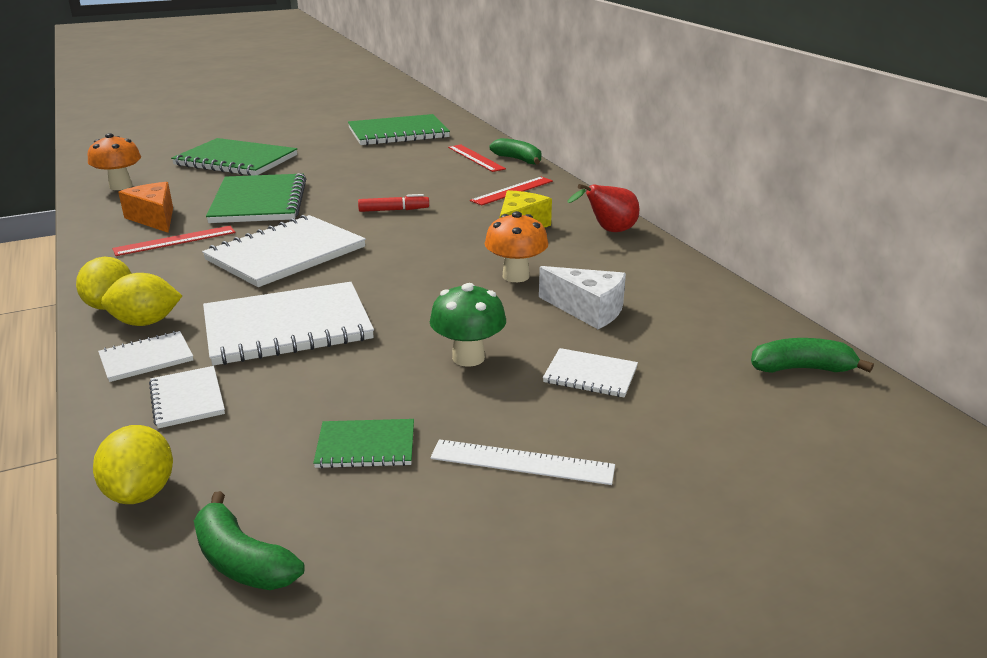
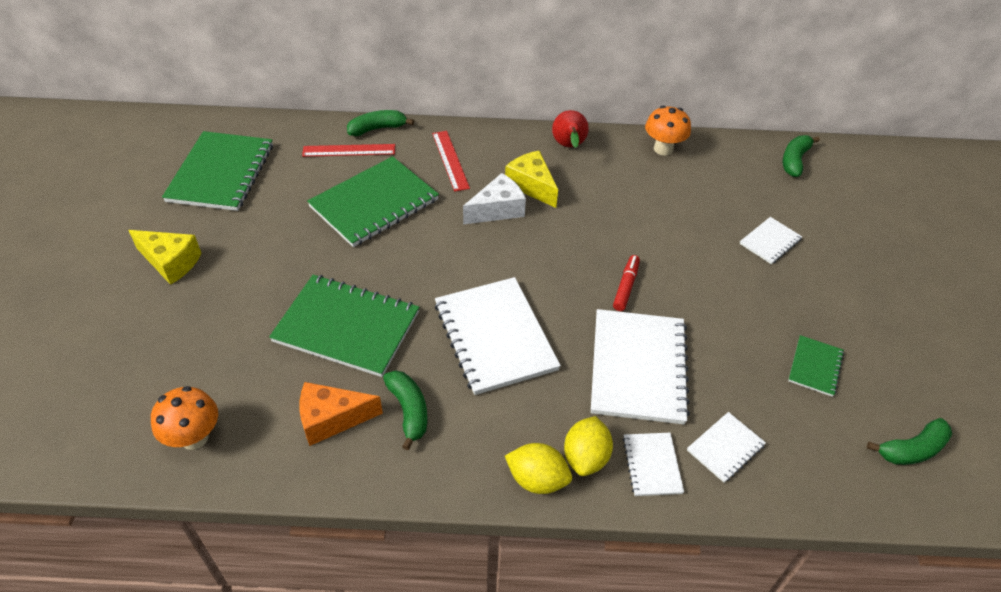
camera: 65 degrees left, 20 degrees up
yellow lemon [93,425,173,504] -> none
red ruler [112,226,235,256] -> green banana [383,370,427,450]
white notebook [149,366,225,428] -> white notebook turned 45 degrees counterclockwise [687,412,766,483]
green notebook [171,138,297,176] -> green notebook moved to [307,156,439,247]
red marker [358,194,429,212] -> red marker moved to [613,255,640,311]
green mushroom [430,283,506,367] -> none
white ruler [430,439,615,485] -> none
orange mushroom [485,211,548,282] -> orange mushroom moved to [645,106,691,156]
white cheese [539,266,626,329] -> white cheese moved to [463,173,526,224]
none -> yellow cheese [128,230,202,285]

